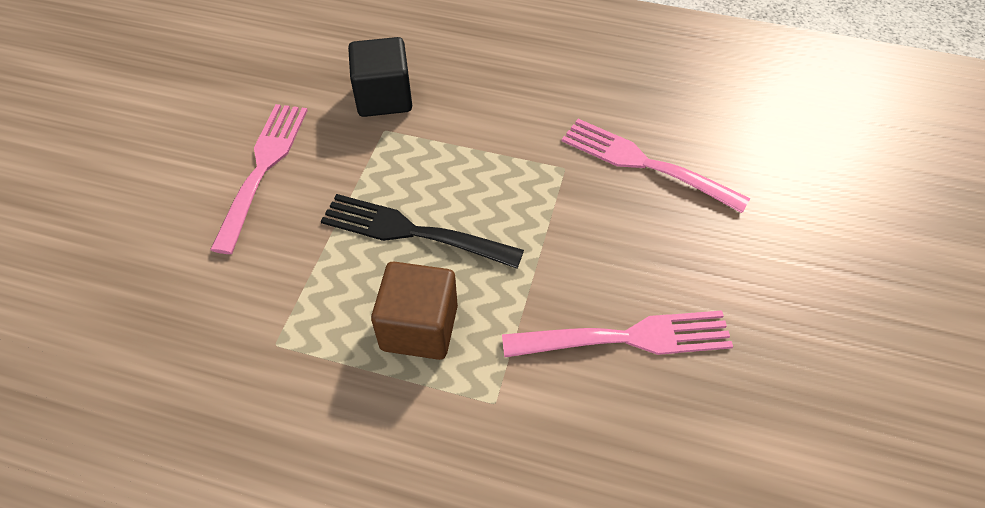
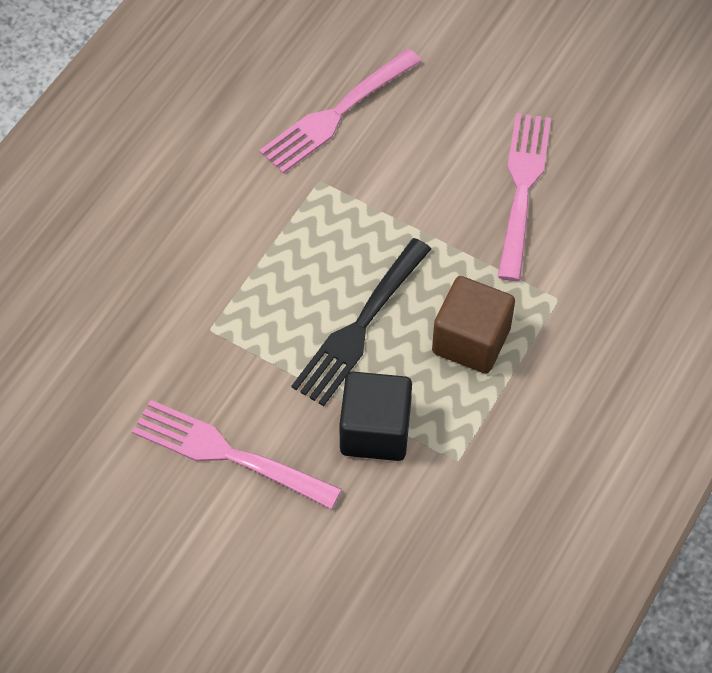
camera: 75 degrees left, 5 degrees up
black cube [348,37,412,117] -> black cube moved to [339,372,412,461]

